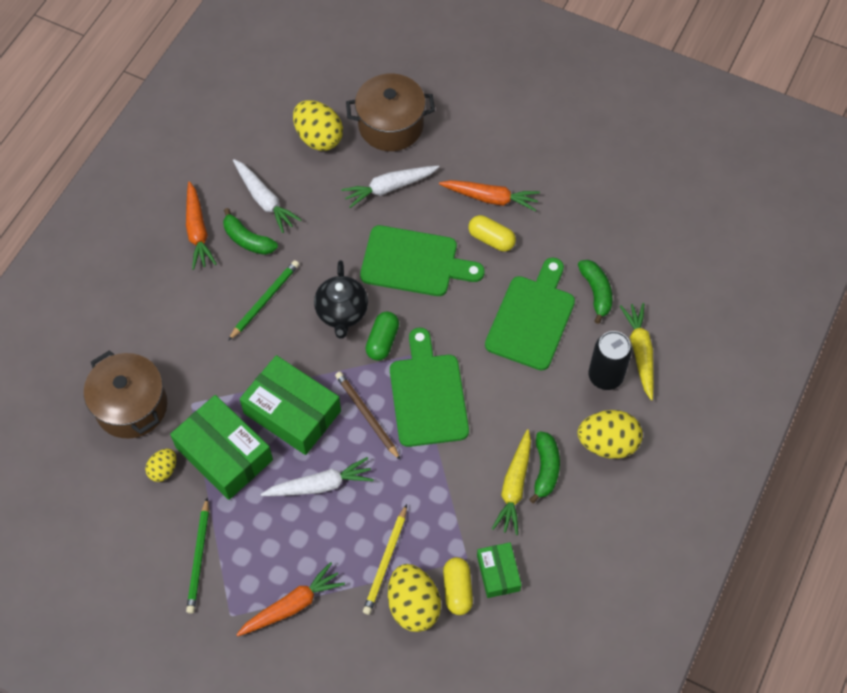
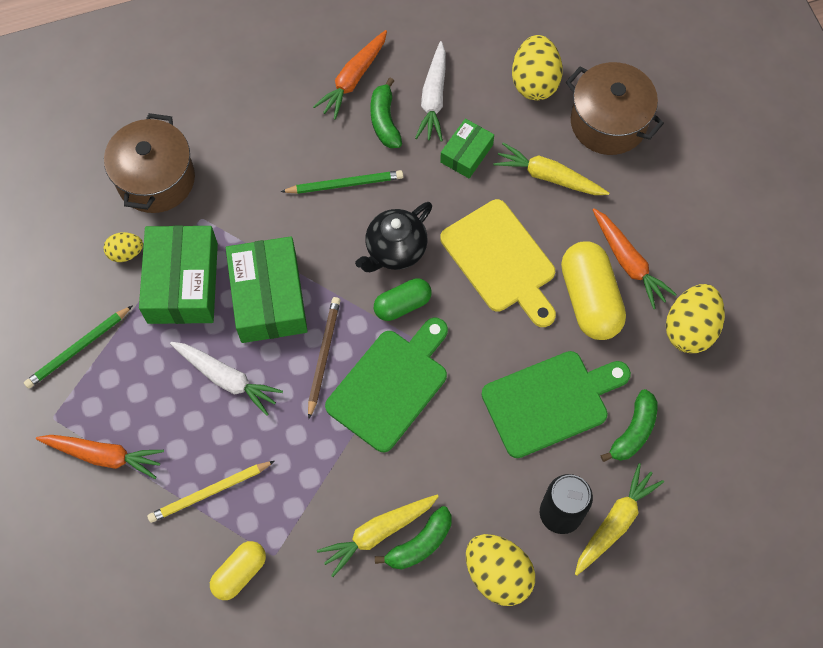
camera: 45 degrees right, 5 degrees up
white carrot [341,166,439,208] -> yellow carrot [494,142,609,195]
green cutting board [360,225,485,296] -> yellow cutting board [440,199,556,327]
yellow egg [388,564,441,632] -> yellow egg moved to [666,284,725,353]
yellow capsule [468,215,516,251] -> yellow capsule [561,241,626,340], size x1.68
green box [477,542,522,598] -> green box moved to [440,119,494,178]

